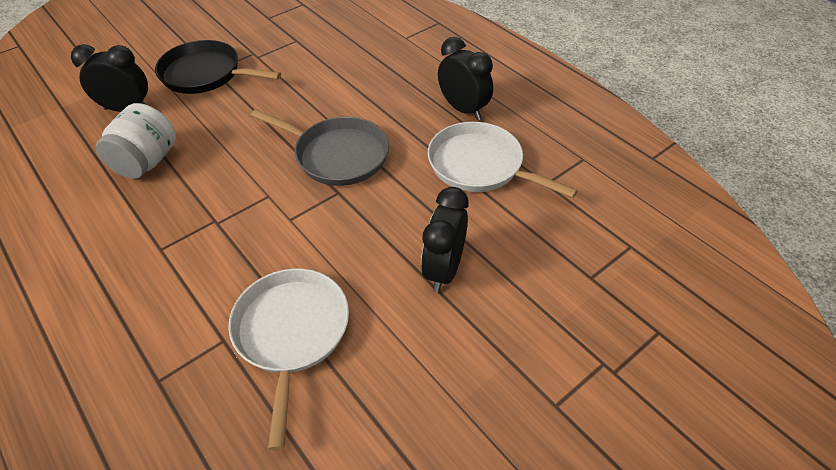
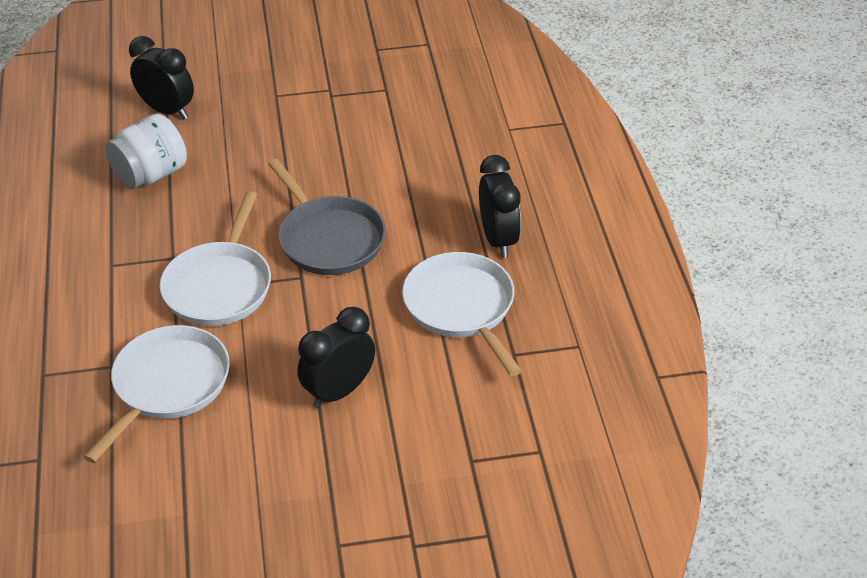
camera: 30 degrees right, 5 degrees down
black pan [155,40,281,94] -> none
none -> white pan [160,191,271,326]

